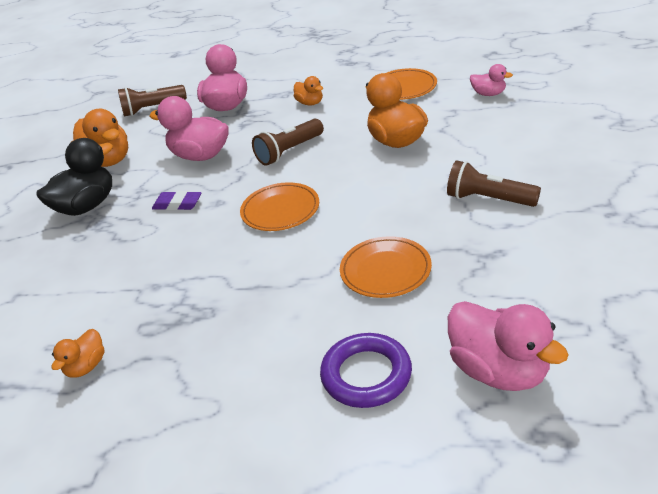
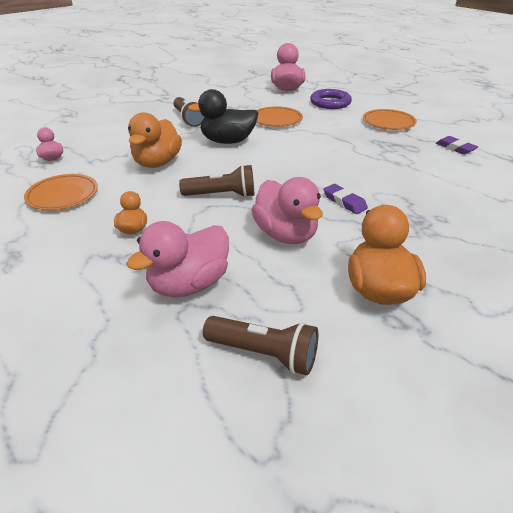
camera: 145 degrees left, 0 degrees up
black duck [36,138,113,216] -> black duck moved to [188,89,259,144]
orange duck [52,329,104,378] -> purple eraser [436,136,478,155]
orange plate [240,182,319,231] -> orange plate moved to [363,109,417,130]

